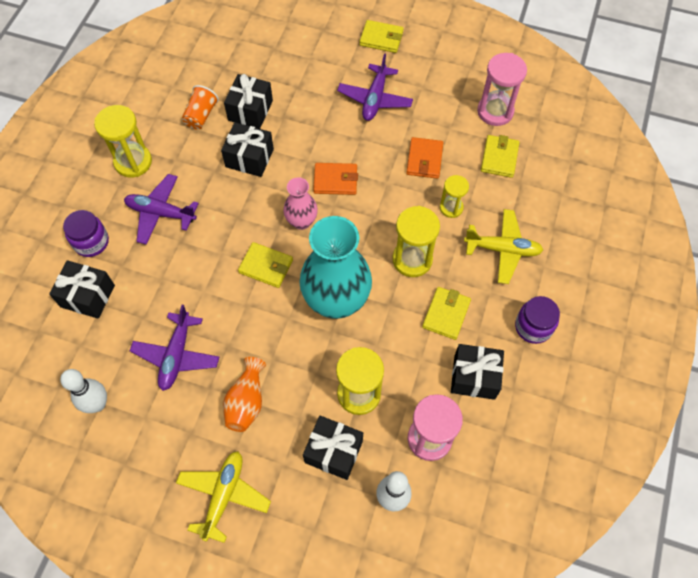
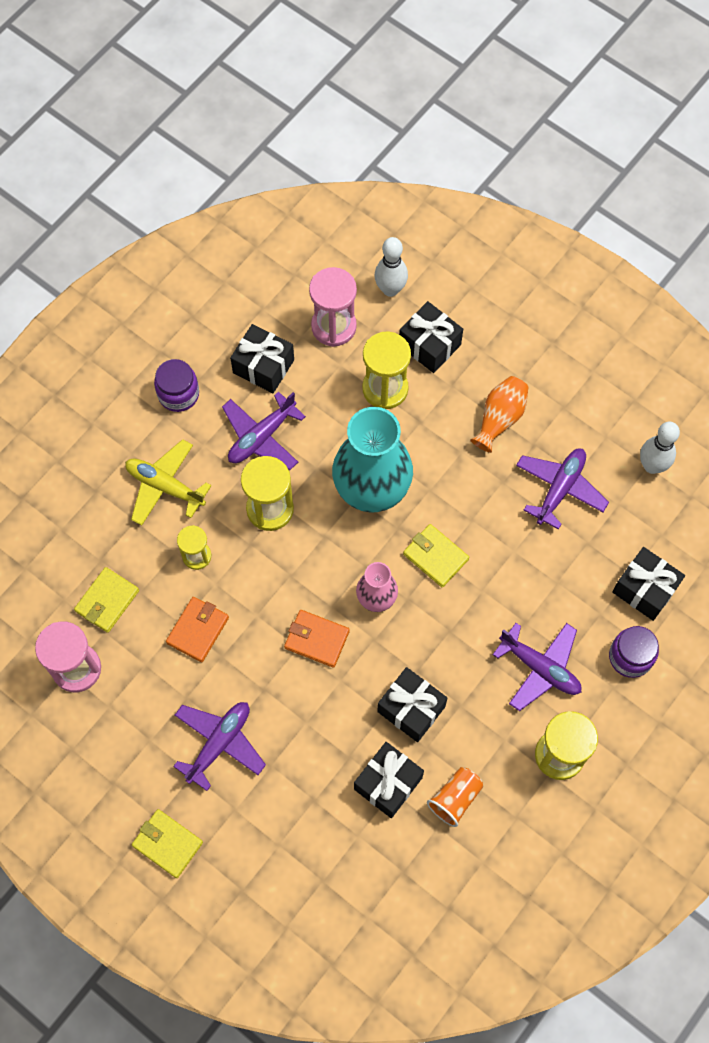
camera: 160 degrees left, 5 degrees up
yellow plane [176,451,271,543] -> none
yellow wallet [422,287,471,340] -> purple plane [222,391,306,470]

